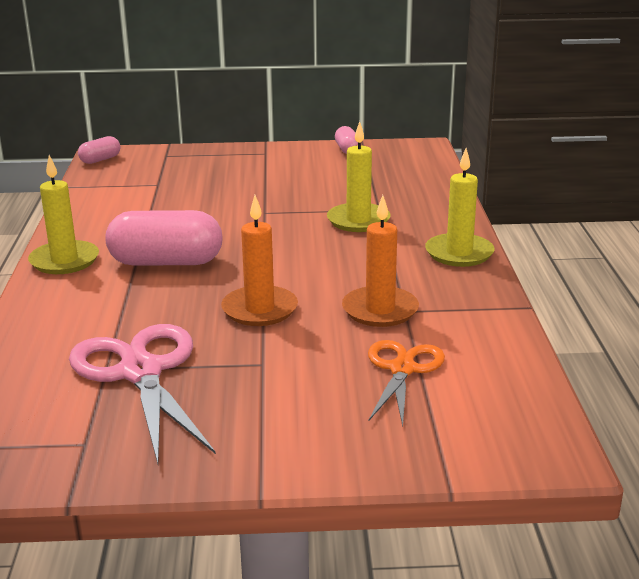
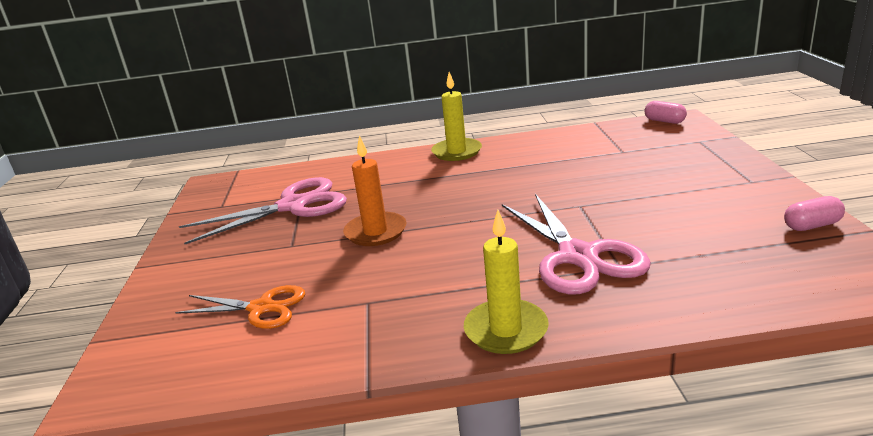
camera: 90 degrees right, 0 degrees up
pink capsule [105,210,223,266] -> none
yellow candle [327,121,391,232] -> pink scissors [502,194,651,294]
orange candle [342,195,419,327] -> none

